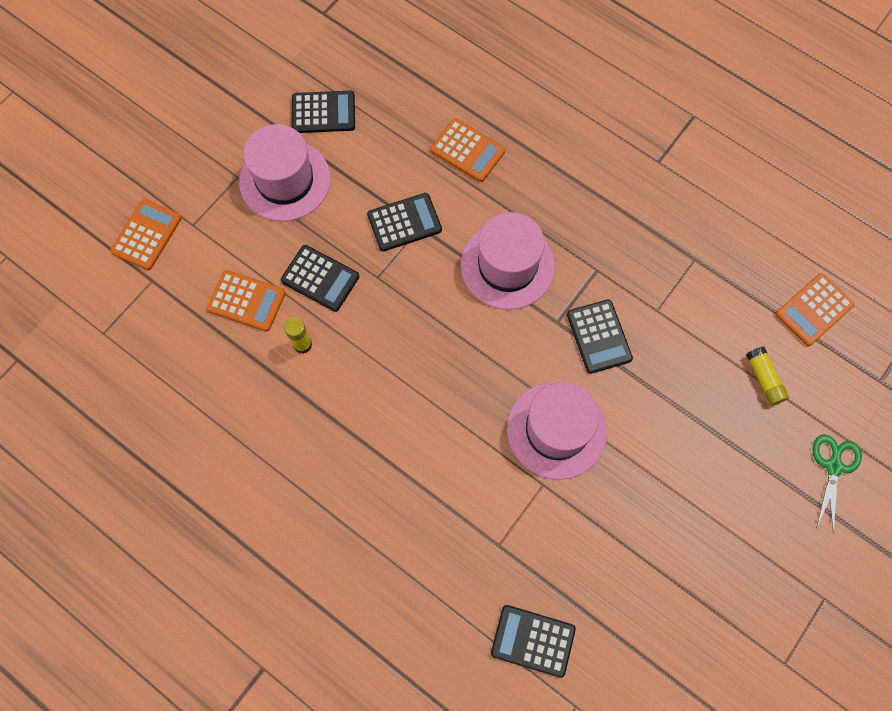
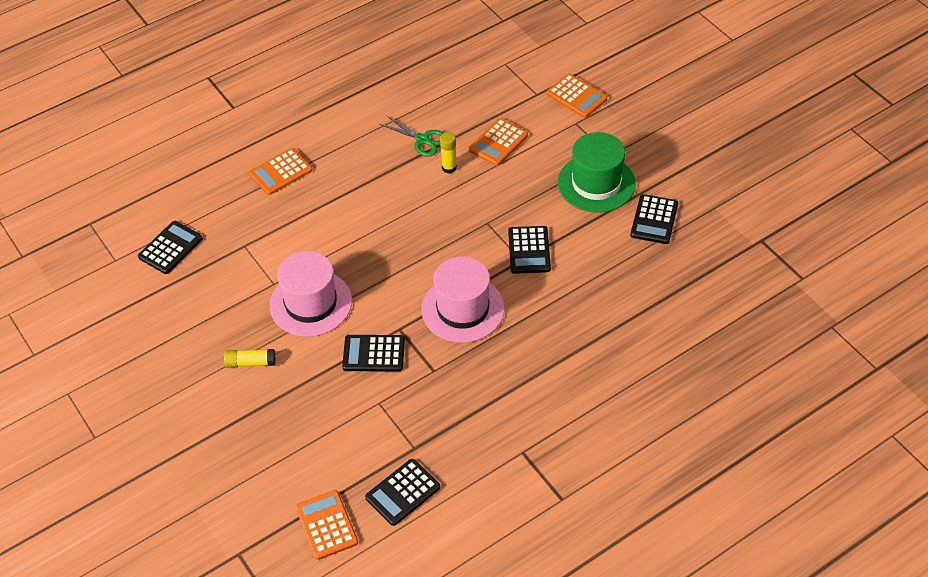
camera: 110 degrees right, 20 degrees down
pink hat [239,124,331,221] -> green hat [558,132,636,212]
black calculator [281,245,359,312] -> black calculator moved to [365,459,440,526]
orange calculator [431,118,505,182] -> orange calculator moved to [249,148,313,195]
yellow glue stick [746,347,789,405] -> yellow glue stick moved to [224,349,275,368]
green scissors [812,434,862,533] -> green scissors moved to [380,116,444,157]

